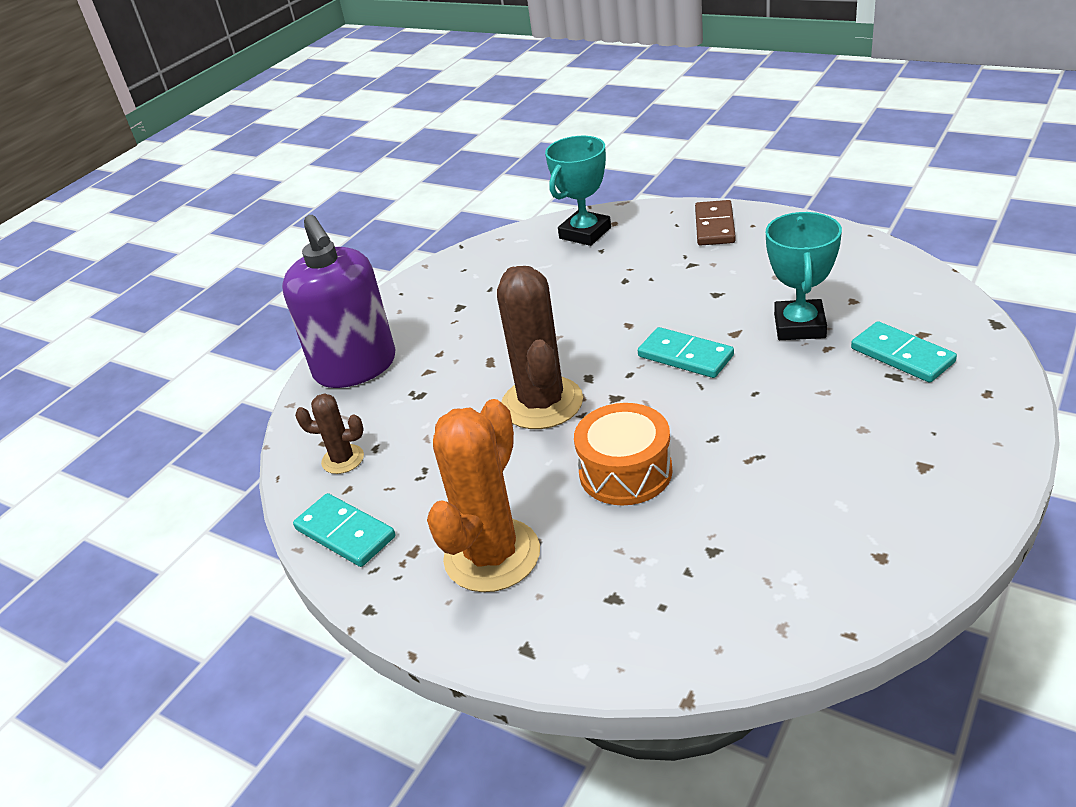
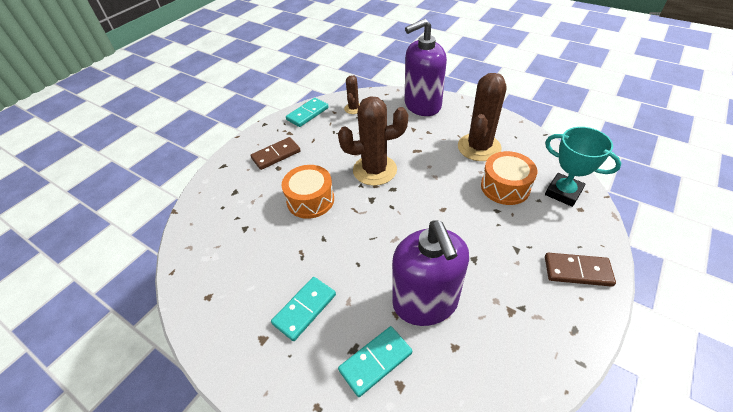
camera: 90 degrees right, 10 degrees up
orange cactus [427,399,540,592] -> brown domino [250,137,301,170]
turquoise domino [638,327,734,378] -> turquoise domino moved to [271,277,336,341]
turquoise trophy [766,212,842,340] -> purple soap dispenser [392,220,469,326]
none -> brown cactus [458,73,506,161]
none -> orange drum [481,151,537,205]

